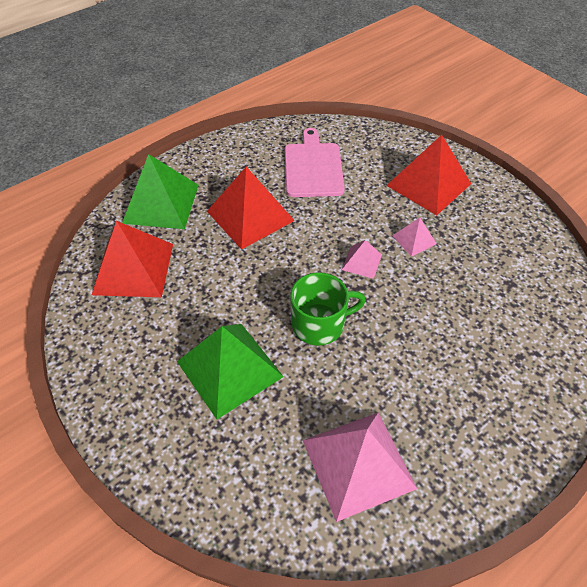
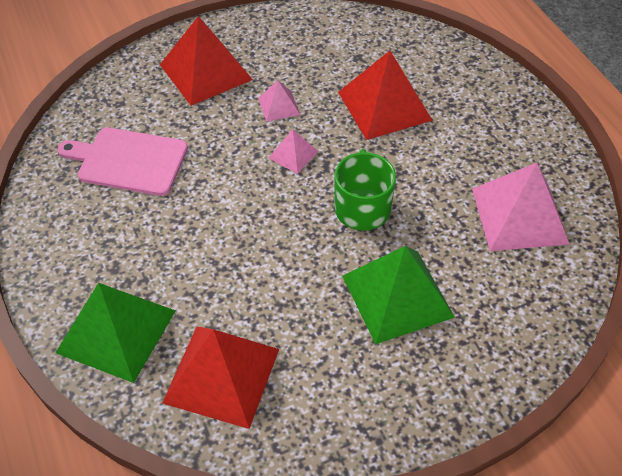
camera: 75 degrees left, 0 degrees up
red pyramid [207,167,295,250] -> red pyramid moved to [338,51,433,140]

